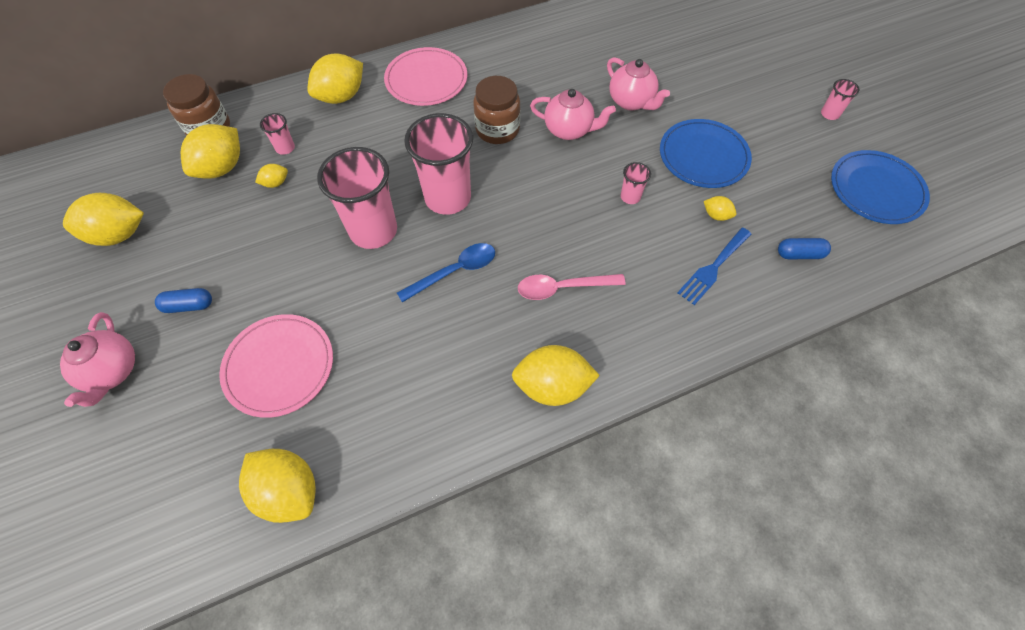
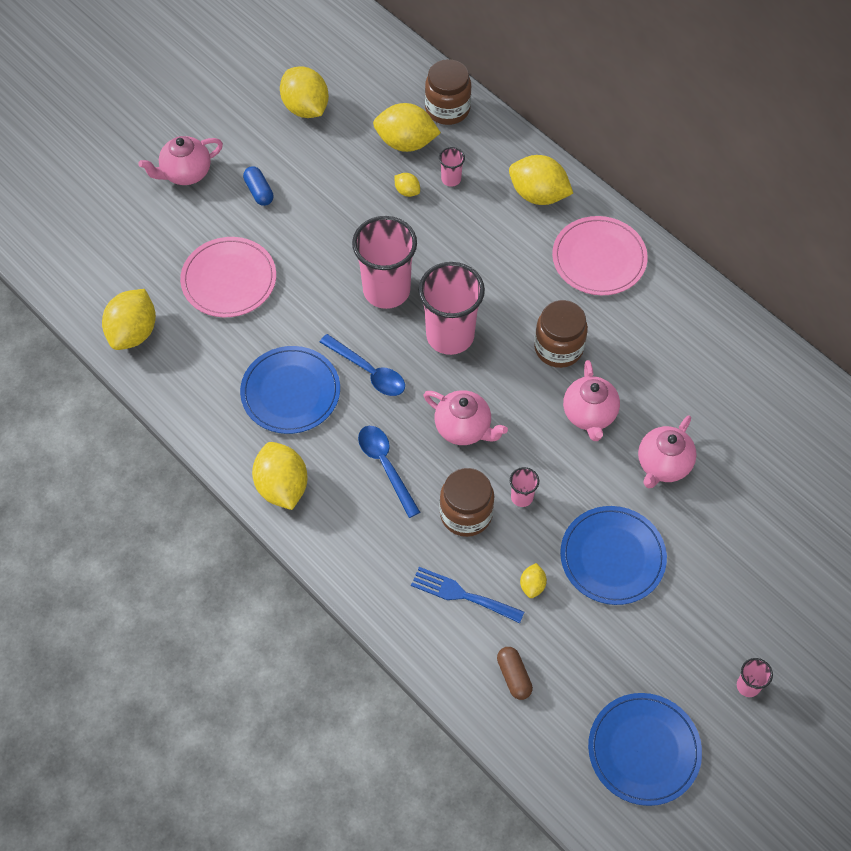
camera: 70 degrees right, 0 degrees up
pink spoon [518,274,626,300] -> blue spoon [358,426,420,518]
blue capsule [778,238,831,259] -> brown capsule [497,647,533,700]
none -> blue plate [240,346,340,434]
none -> pink teapot [424,390,508,445]
none -> brown jar [439,468,494,537]

